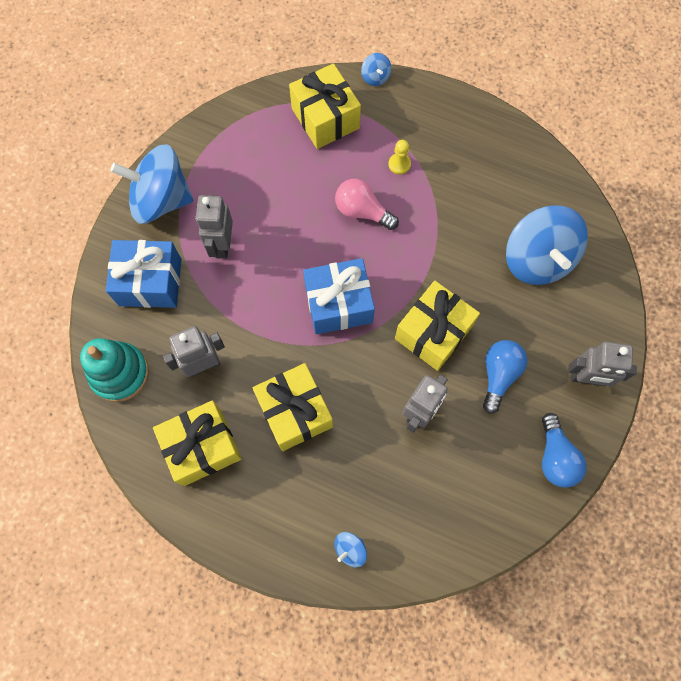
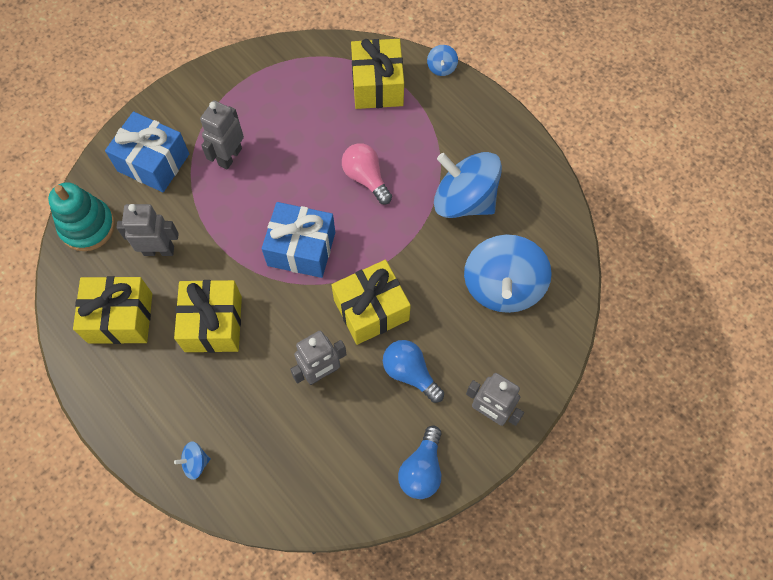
camera: 25 degrees right, 5 degrees down
blue spinning top [110,144,194,224] -> blue spinning top moved to [434,152,502,218]
yellow pawn [388,140,411,174] -> none
blue light bulb [483,340,527,414] -> blue light bulb turned 90 degrees counterclockwise [383,340,444,403]

